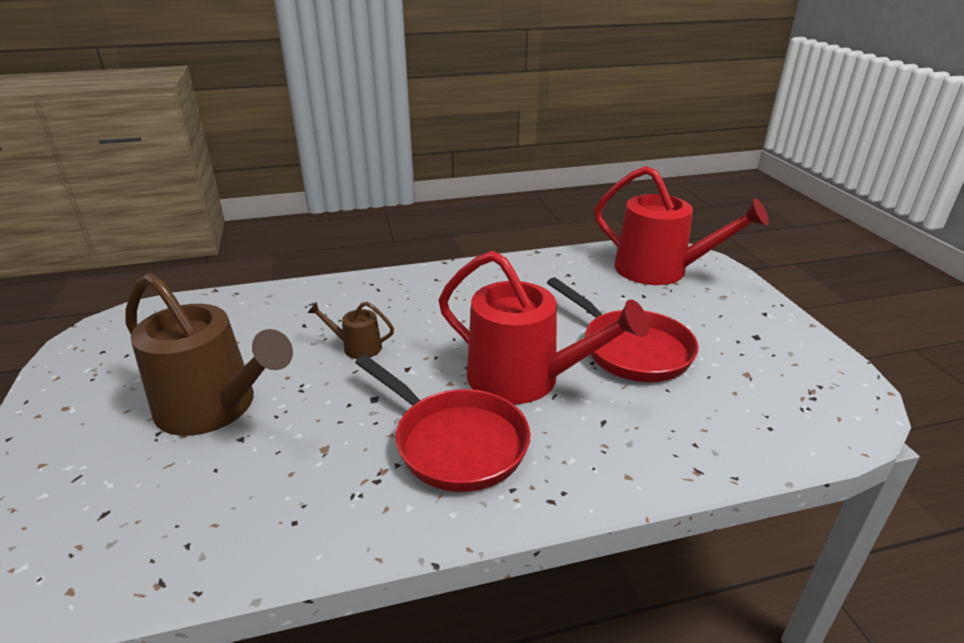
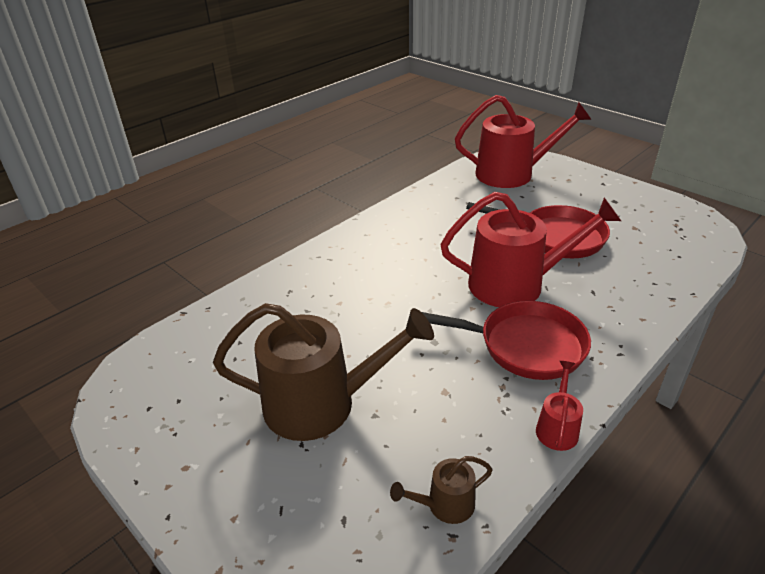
camera: 30 degrees left, 5 degrees up
brown watering can [308,302,394,359] -> brown watering can moved to [390,456,493,524]
none -> red watering can [536,361,583,451]

